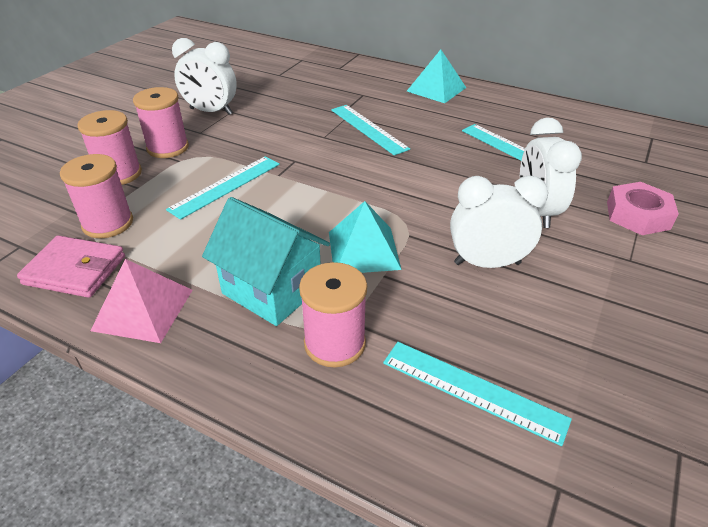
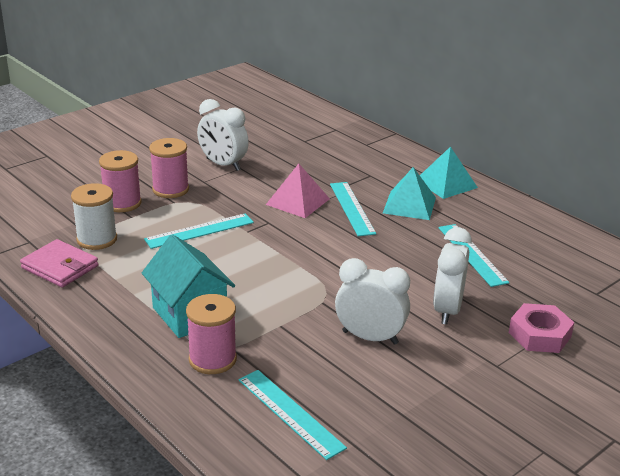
camera: 20 degrees right, 10 degrees down
pink spool [60,154,133,238] -> white spool [71,183,117,250]
pink pyramid [90,259,193,343] -> pink pyramid moved to [266,164,330,218]
turquoise pyramid [329,201,402,273] -> turquoise pyramid moved to [383,167,436,220]

